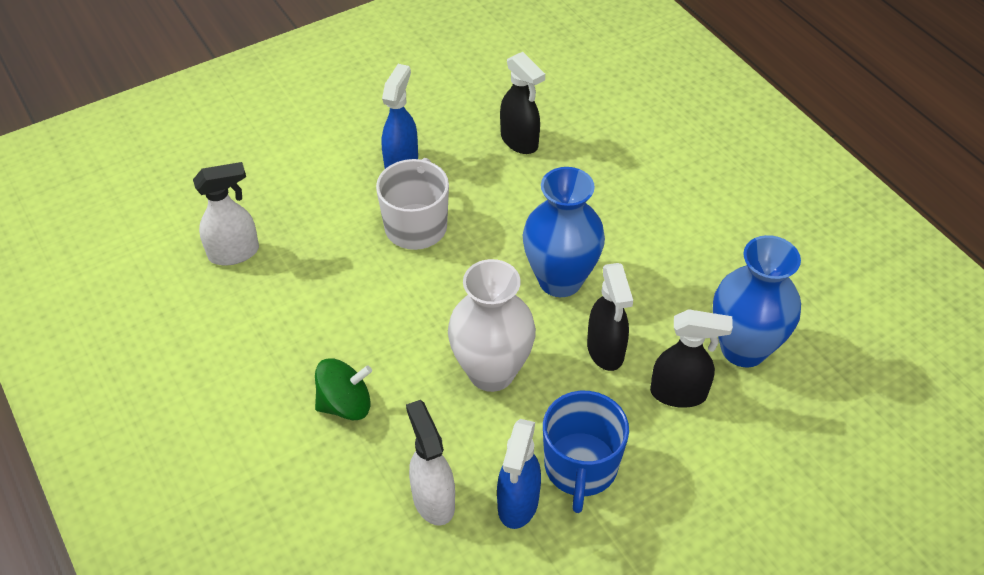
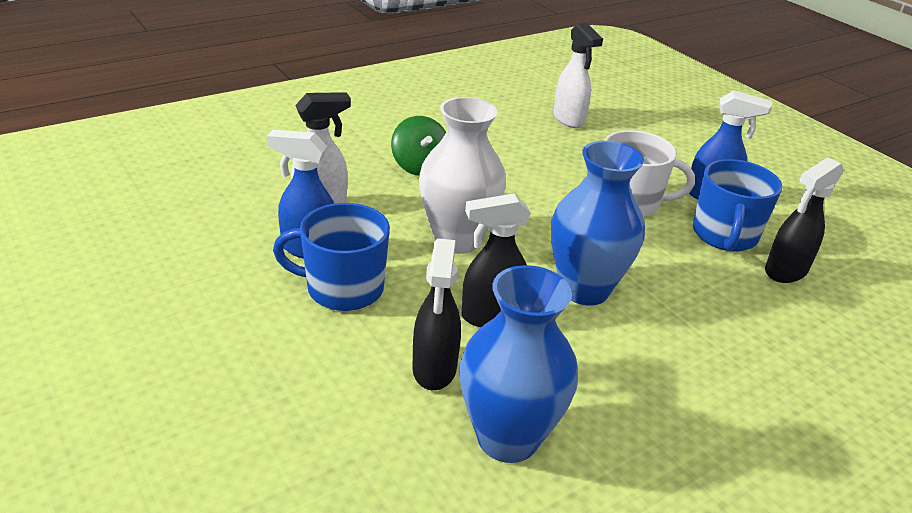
camera: 85 degrees right, 15 degrees down
none -> blue mug [693,159,782,251]

